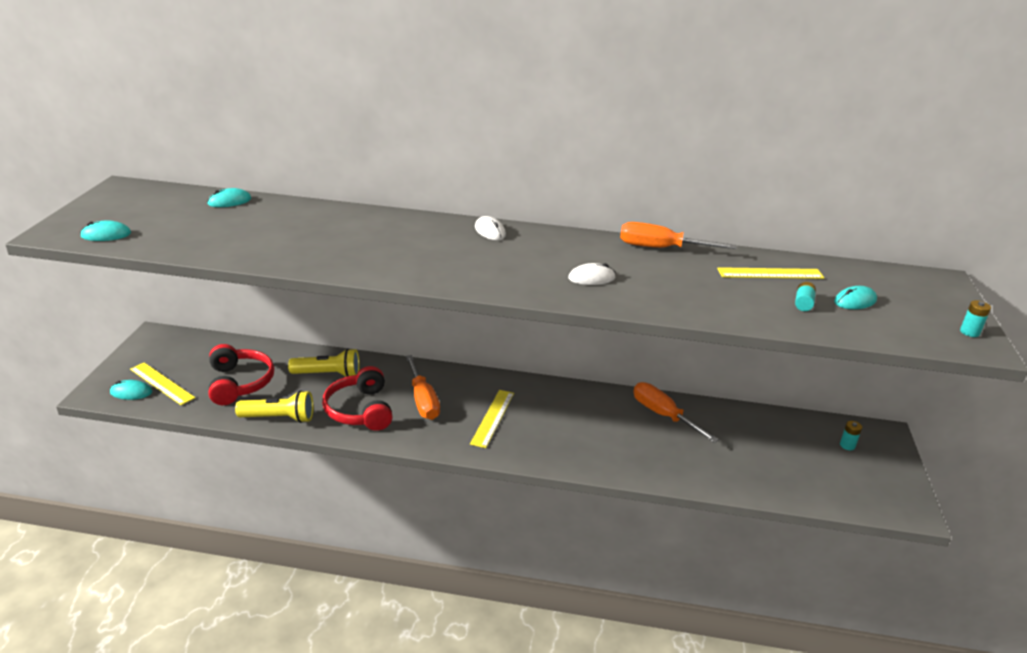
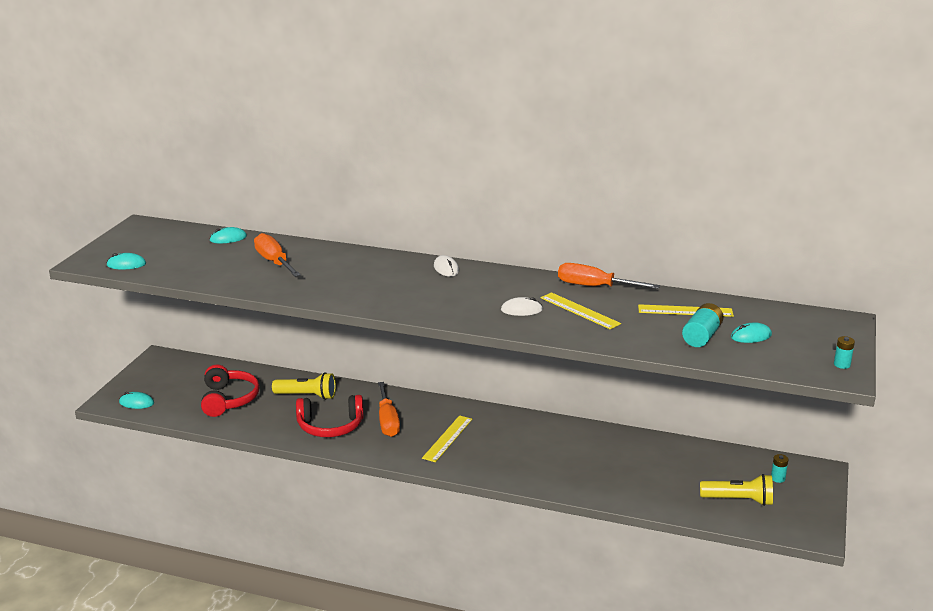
camera: 10 degrees right, 5 degrees down
yellow ruler [130,363,195,405] -> yellow ruler moved to [541,292,621,330]
yellow flashlight [235,390,313,423] -> yellow flashlight moved to [700,474,773,506]
red headphones [322,366,393,431] -> red headphones turned 90 degrees counterclockwise [296,395,364,437]
orange screwdriver [633,382,719,443] -> orange screwdriver moved to [254,233,301,277]
turquoise battery [795,282,816,311] -> turquoise battery [682,303,724,347], size x1.76

